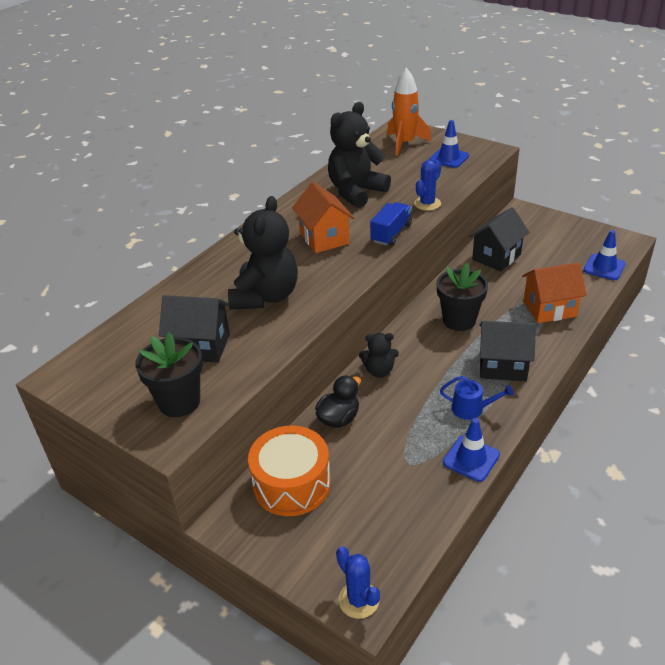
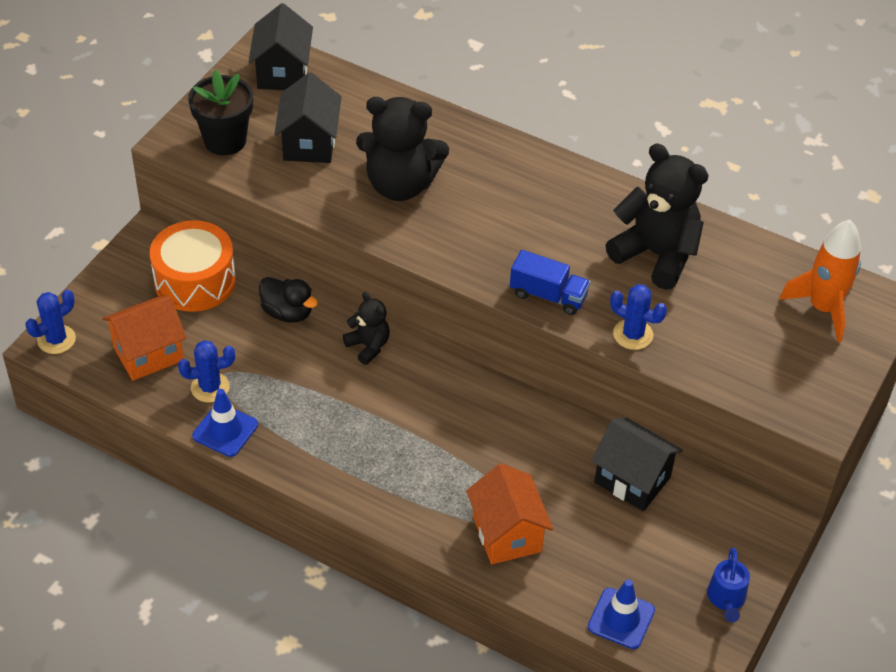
camera: 80 degrees right, 10 degrees up
orange house [292,182,354,253] -> orange house moved to [102,296,187,381]
black teddy bear [359,333,399,378] -> black teddy bear turned 150 degrees clockwise [343,292,390,365]
blue traffic cone [429,120,469,168] -> none
black flower pot [437,263,488,331] -> none
blue watering can [440,376,514,420] -> blue watering can moved to [707,547,750,623]
black house [479,321,536,381] -> black house moved to [248,3,313,90]
none -> blue cactus [178,340,235,403]

